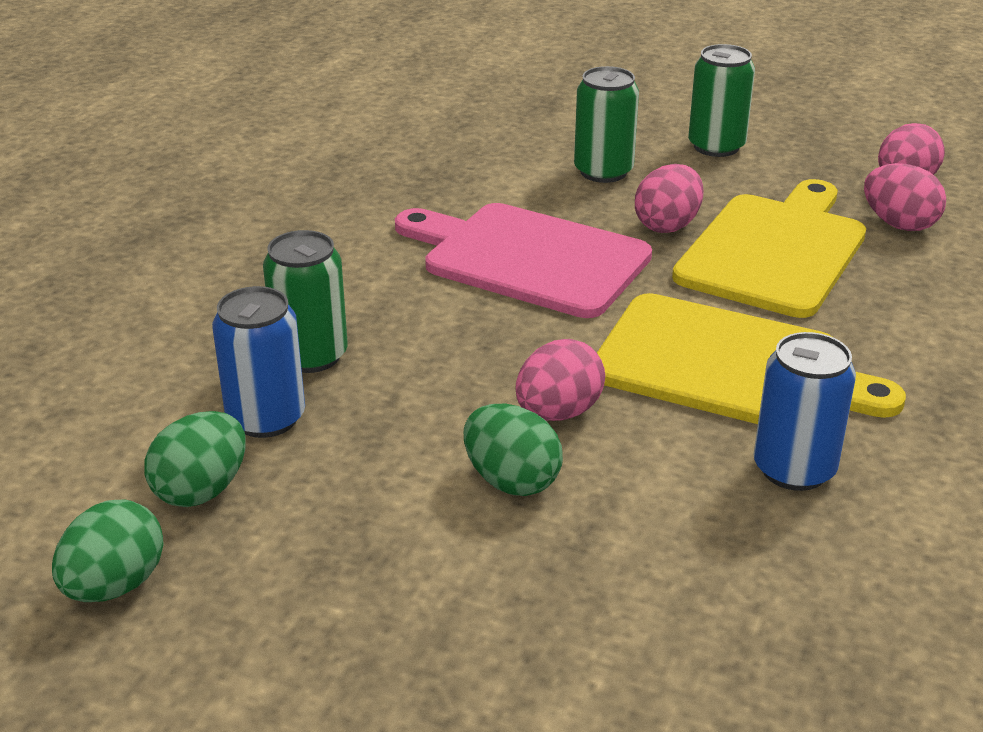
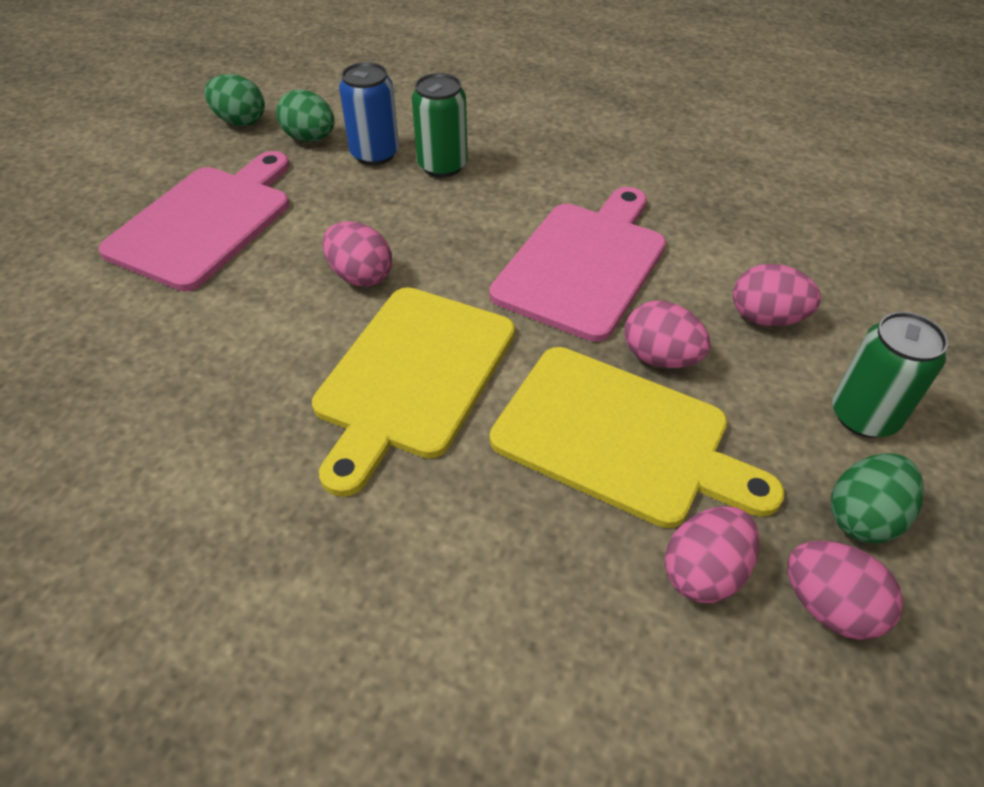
camera: 90 degrees right, 15 degrees up
green egg [464,404,563,496] -> green egg moved to [831,453,924,543]
green can [574,66,639,183] -> pink egg [733,264,821,326]
blue can [754,332,856,491] -> none
none -> pink cutting board [98,151,289,291]

